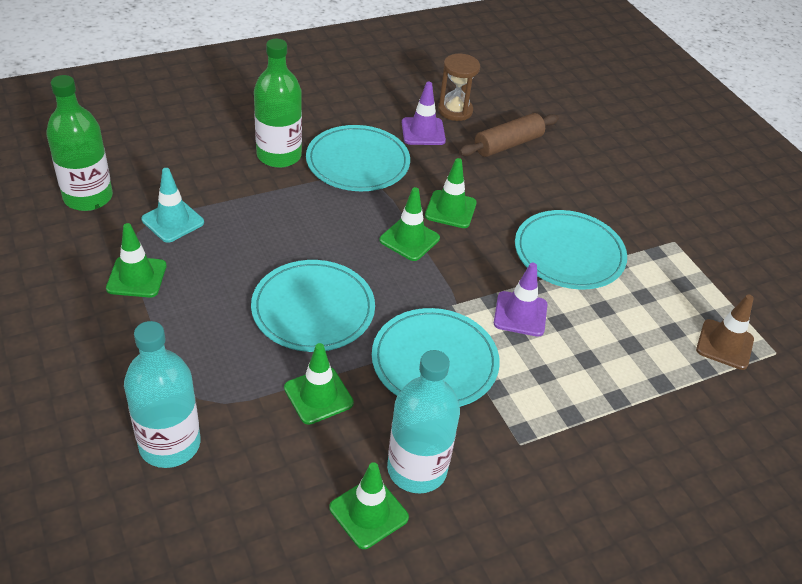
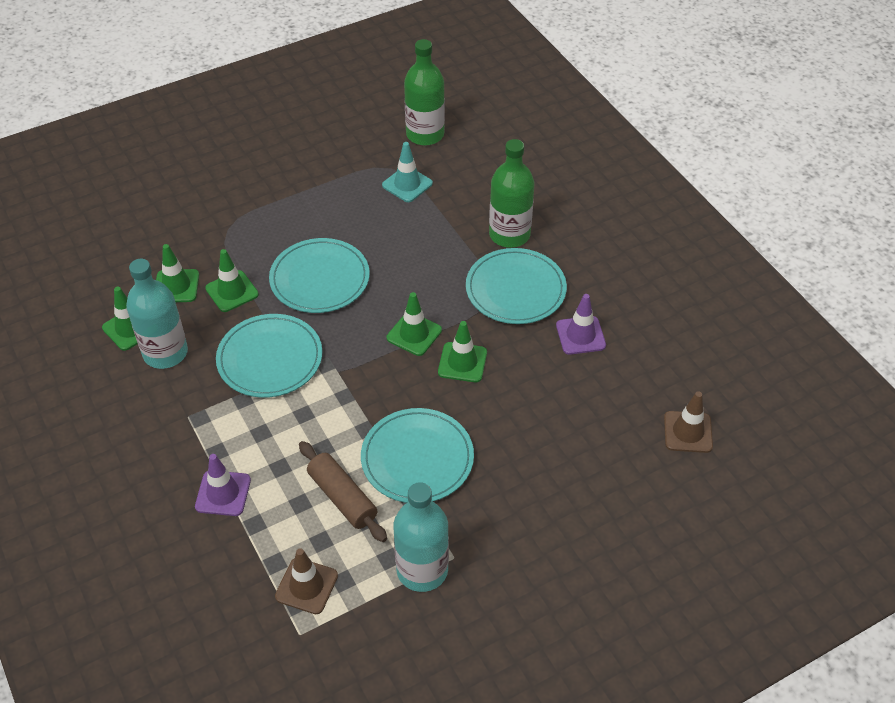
camera: 90 degrees right, 5 degrees up
green traffic cone [106,223,167,298] -> green traffic cone moved to [156,244,199,302]
turquoise bottle [124,321,200,468] -> turquoise bottle moved to [393,482,449,592]
brown hourglass [438,54,480,121] -> none
brown rolling pin [459,113,559,157] -> brown rolling pin moved to [299,441,387,542]
purple traffic cone [494,263,548,337] -> purple traffic cone moved to [195,454,251,516]
none -> brown traffic cone [664,391,713,453]

